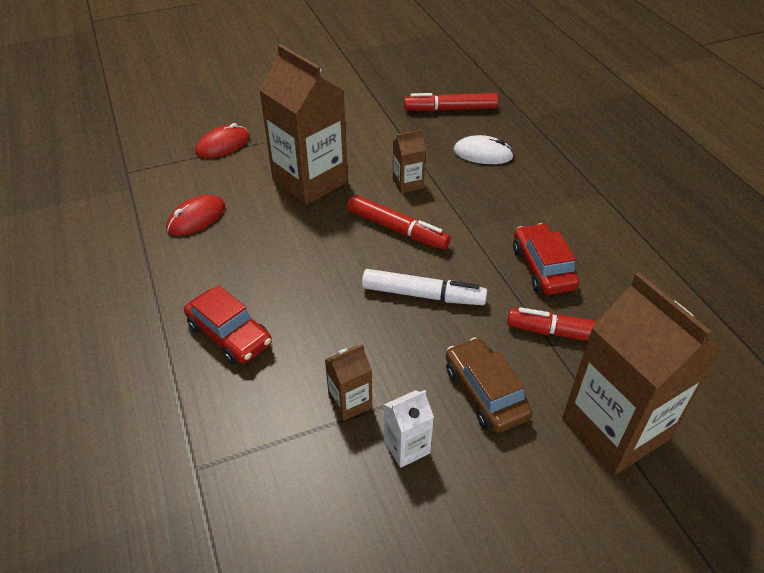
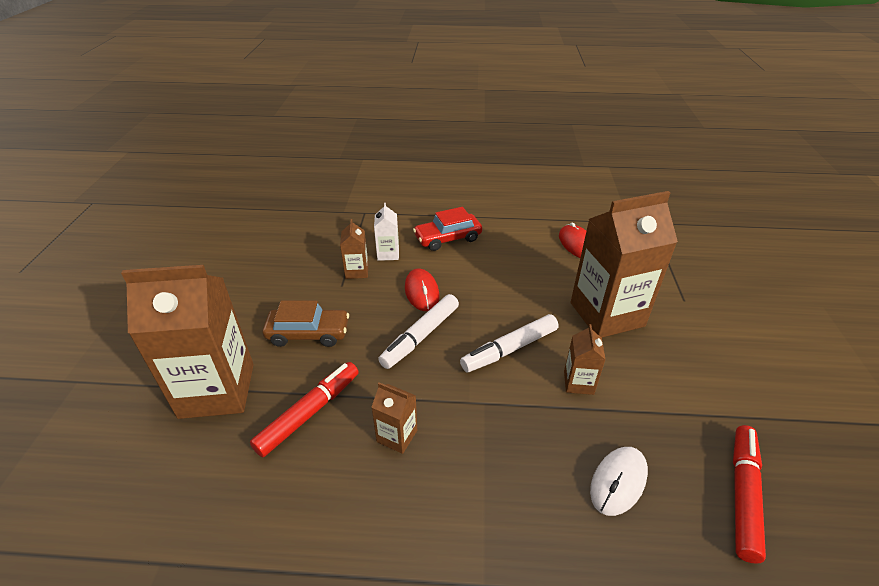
camera: 115 degrees right, 5 degrees down
red mouse [195,123,250,158] -> red mouse moved to [405,269,439,311]
red marker [347,195,451,250] -> white marker [460,314,559,372]
white carton [384,390,434,468] -> white carton moved to [374,203,399,261]
red car [513,223,579,295] -> brown carton [371,382,417,454]

